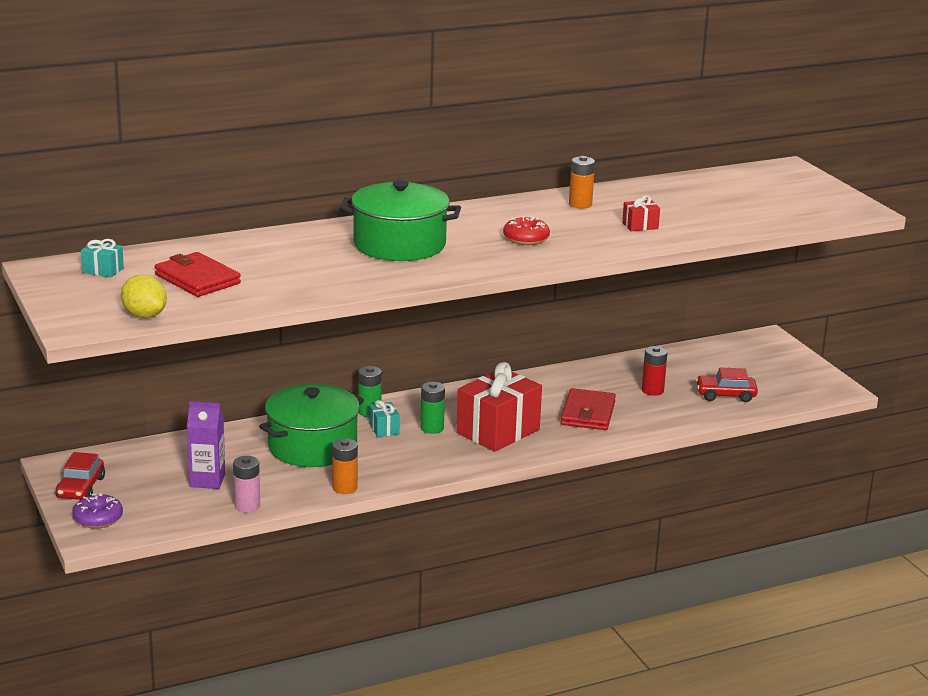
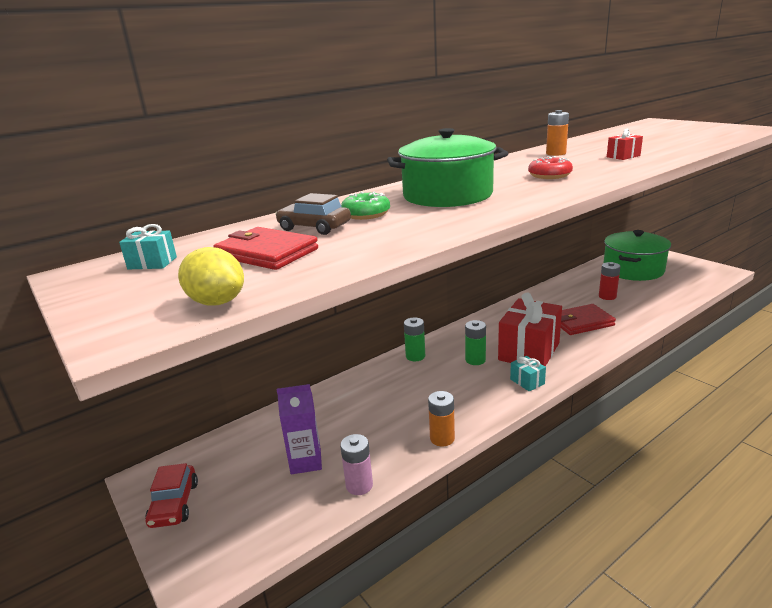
camera: 10 degrees left, 0 degrees up
purple donut [72,493,123,529] -> none
green pot [259,384,364,467] -> green pot moved to [603,230,671,281]
turquoise gift [369,400,400,437] -> turquoise gift moved to [510,356,546,391]
red wallet [561,388,616,430] -> red wallet turned 75 degrees clockwise [561,304,616,335]
red car [696,368,758,402] -> none
none -> brown car [275,193,351,235]
none -> green donut [341,191,390,220]

